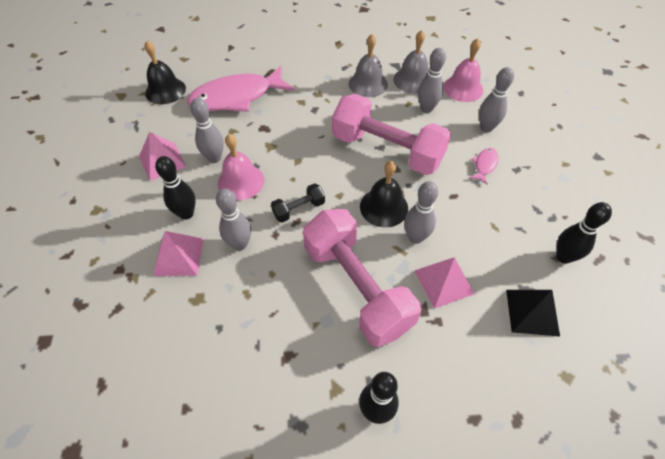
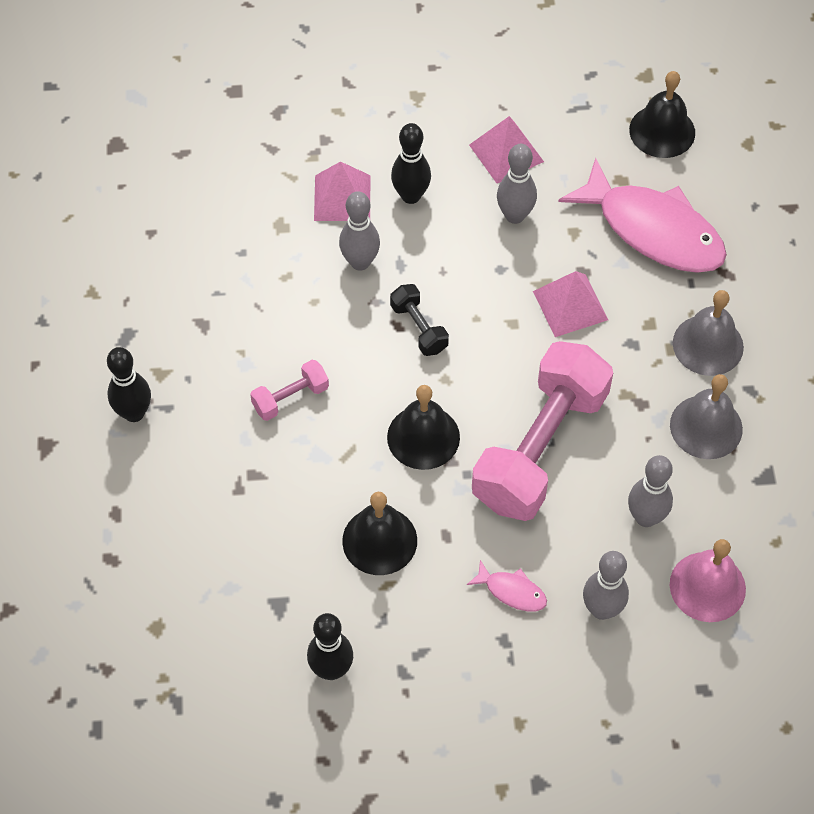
camera: 90 degrees right, 5 degrees up
pink fish [187,66,295,112] -> pink fish turned 150 degrees clockwise [558,158,727,273]
pink bell [218,134,264,200] -> none
pink dumbbell [303,209,421,347] -> pink dumbbell [250,360,329,421], size x0.43
grey bell [393,30,428,93] -> grey bell moved to [673,290,744,376]
grey bowling pin [404,181,438,244] -> none
pink pyramid [415,258,474,309] -> pink pyramid moved to [533,271,608,337]
black pyramid [506,290,560,337] -> none
none -> black bell [342,492,417,575]

